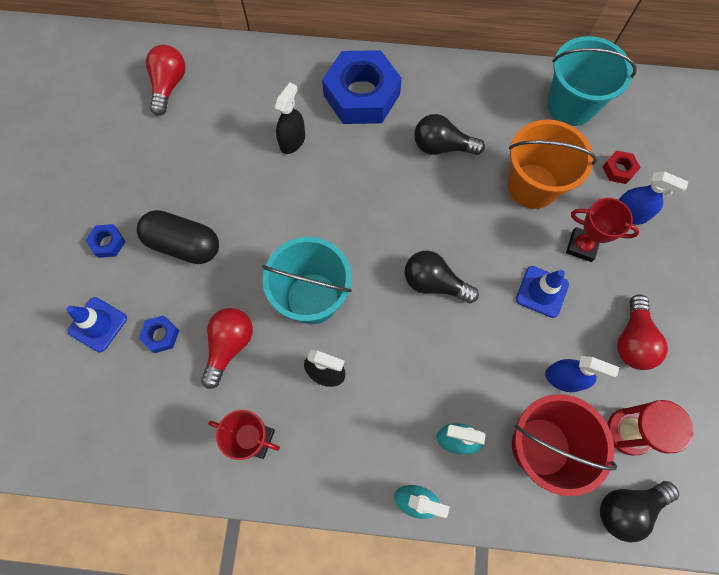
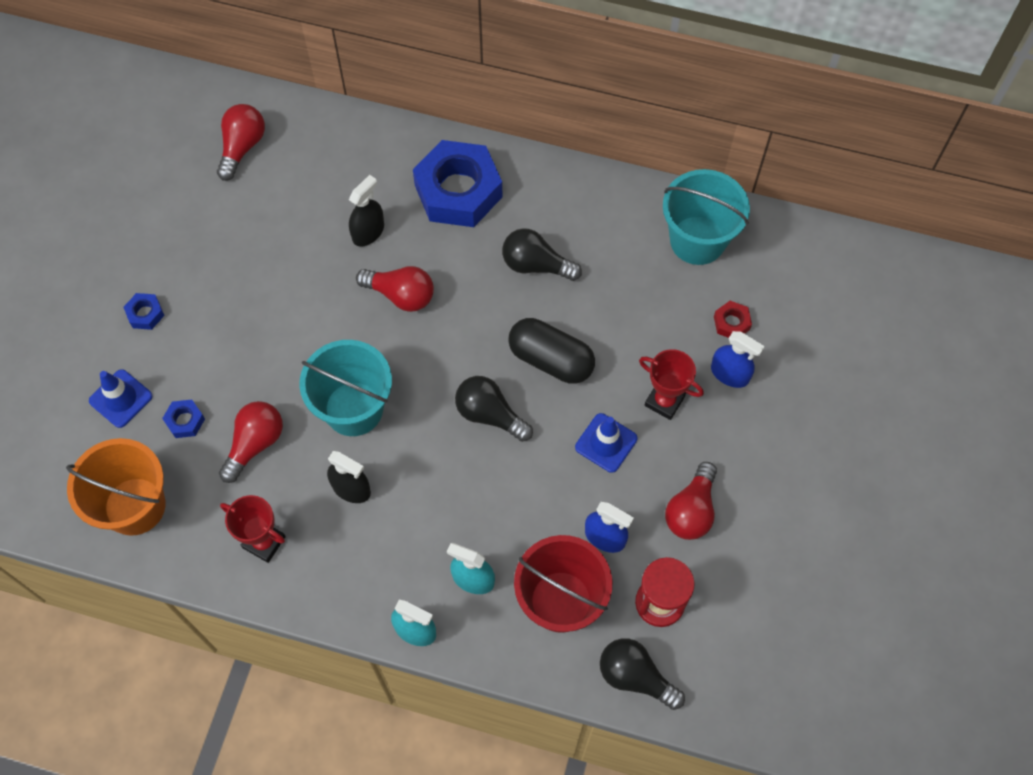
camera: 10 degrees right, 5 degrees down
black capsule [137,210,219,264] -> black capsule moved to [508,318,595,384]
orange bucket [508,119,597,209] -> orange bucket moved to [66,438,166,536]
black light bulb [600,481,679,543] -> black light bulb turned 45 degrees clockwise [600,638,685,710]
none -> red light bulb [356,266,434,312]

